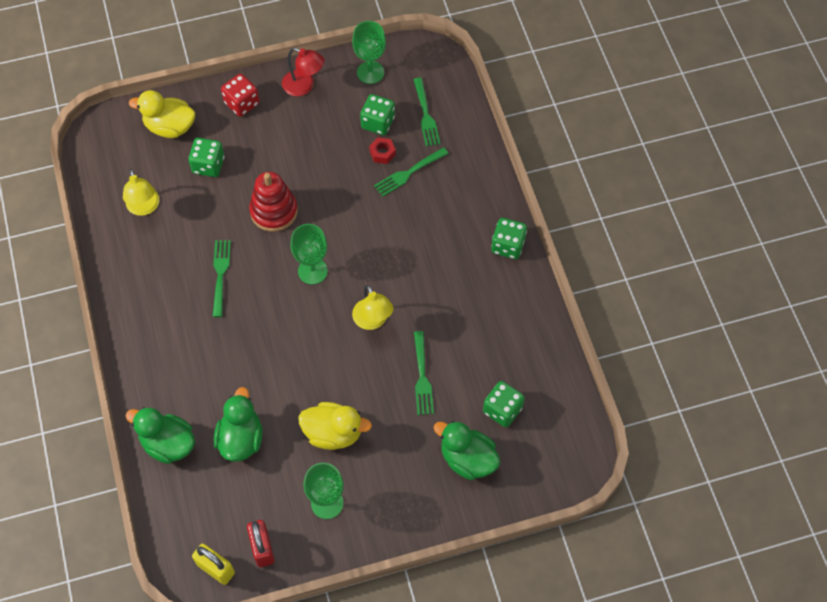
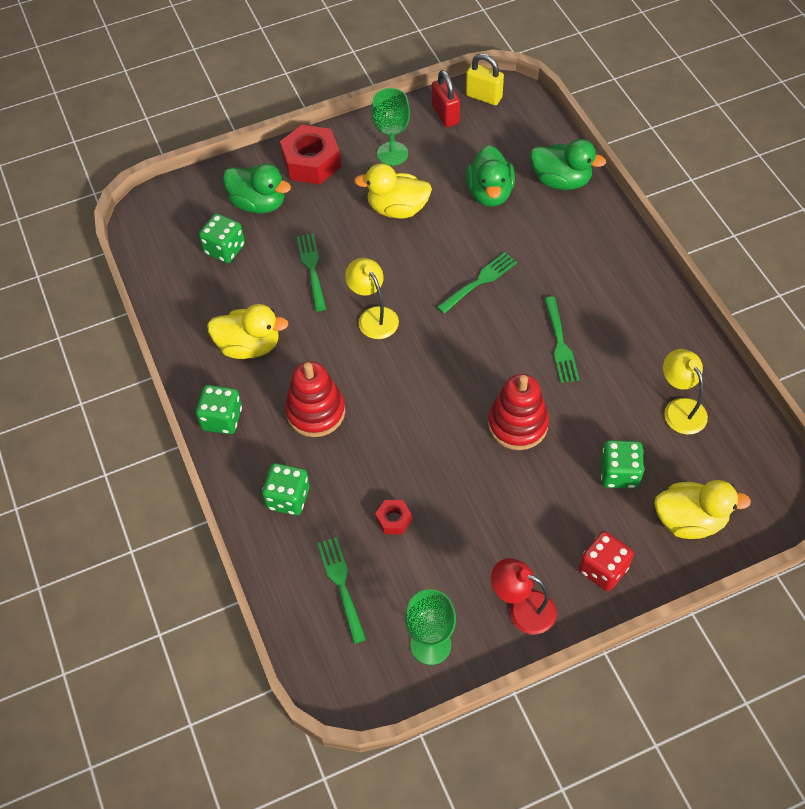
camera: 175 degrees right, 5 degrees down
green goblet [290,224,328,285] -> none
green dice [360,94,395,135] -> green dice moved to [262,463,310,515]
green fork [374,147,449,197] -> green fork moved to [437,252,517,314]
none -> yellow duck [207,304,289,359]
none -> red nut [280,125,341,185]
none -> red stacking toy [285,361,345,437]

